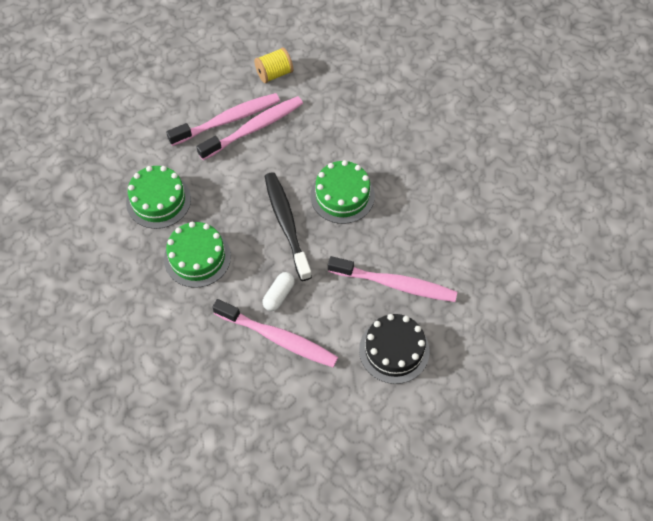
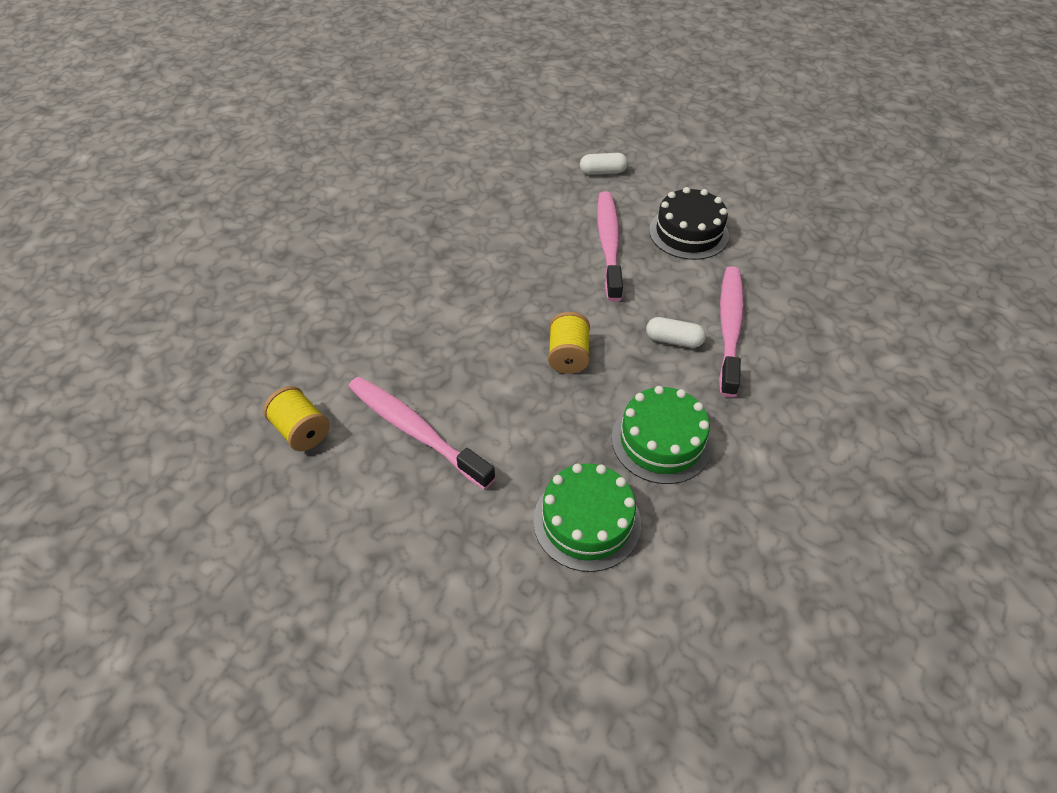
camera: 105 degrees left, 10 degrees down
pink toothbrush [166,93,280,146] -> none
black toothbrush [265,172,312,281] -> yellow spool [548,312,590,374]
green cake [310,160,375,224] -> none
none -> white capsule [580,153,628,175]

